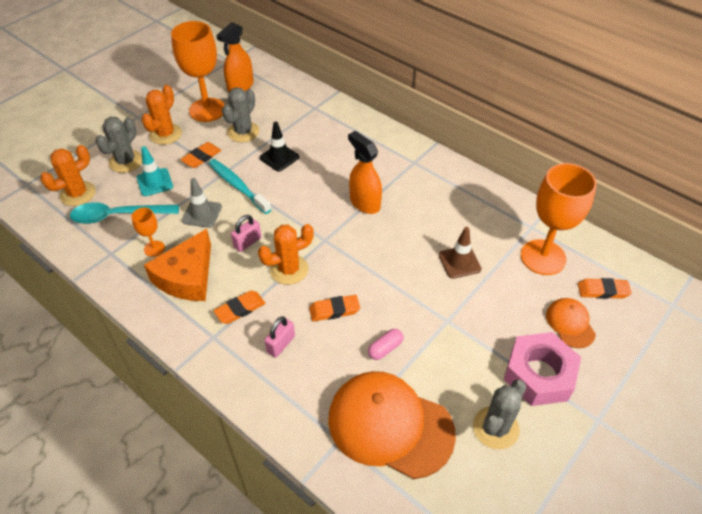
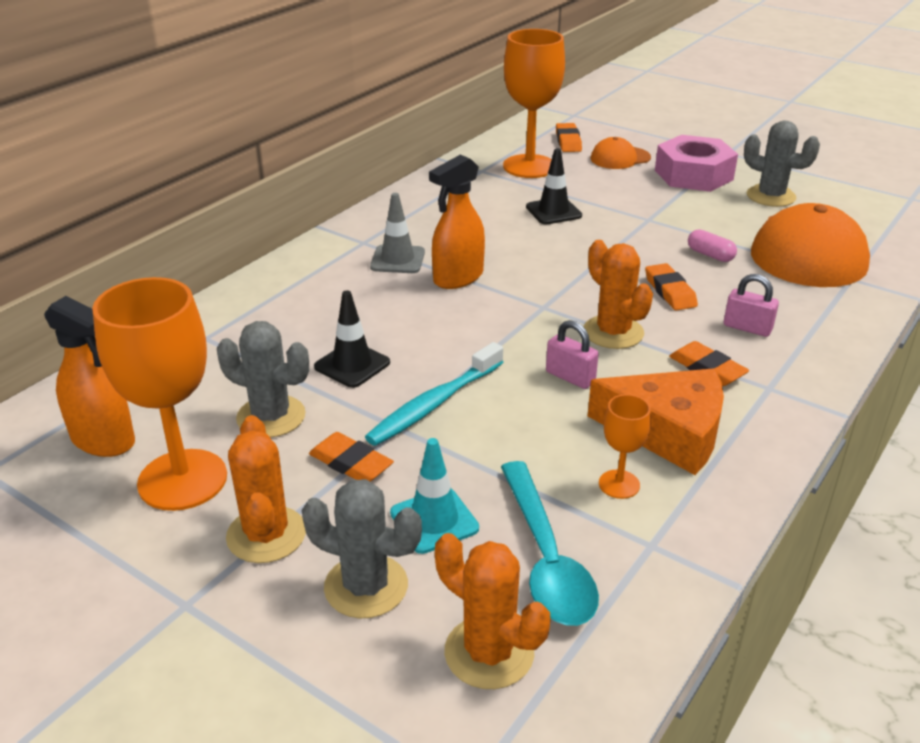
camera: 95 degrees left, 15 degrees down
orange cactus [142,85,182,145] -> orange cactus turned 60 degrees clockwise [226,415,306,563]
grey traffic cone [182,178,222,228] -> grey traffic cone moved to [370,193,425,273]
brown traffic cone [439,227,482,279] -> black traffic cone [526,148,582,224]

